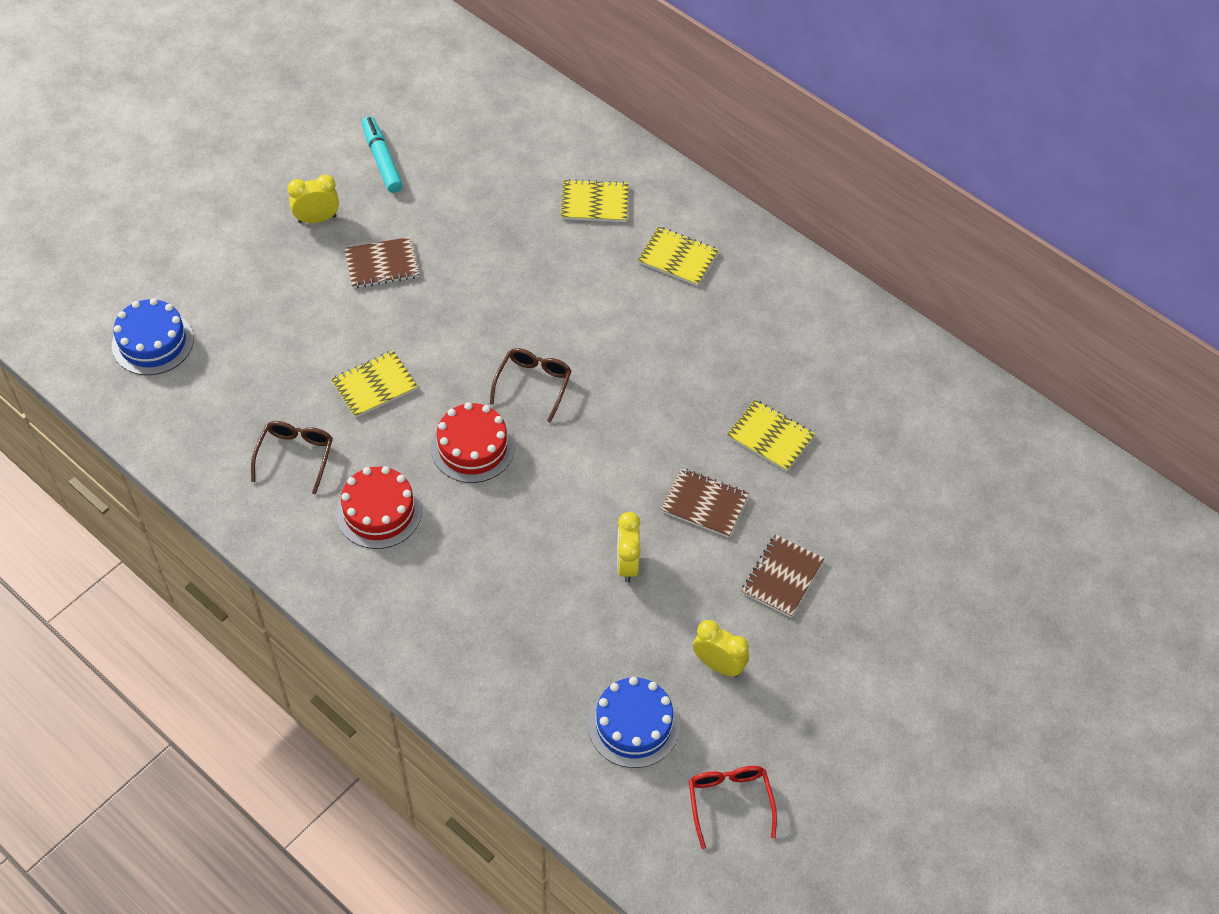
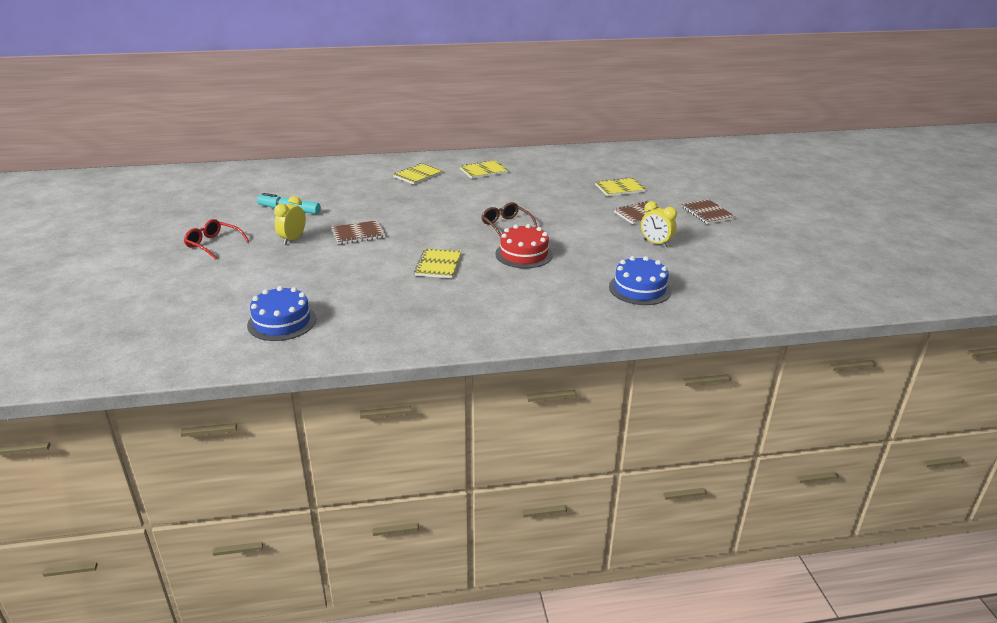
camera: 50 degrees left, 25 degrees down
brown glasses [251,421,333,494] -> none
red cake [336,466,422,549] -> none
brown notebook [344,237,419,288] -> brown notebook turned 45 degrees clockwise [332,220,386,245]
blue cake [588,677,680,768] -> blue cake moved to [609,256,672,305]
red glasses [689,766,777,849] -> red glasses moved to [184,219,249,259]
yellow clock [693,620,749,677] -> none

